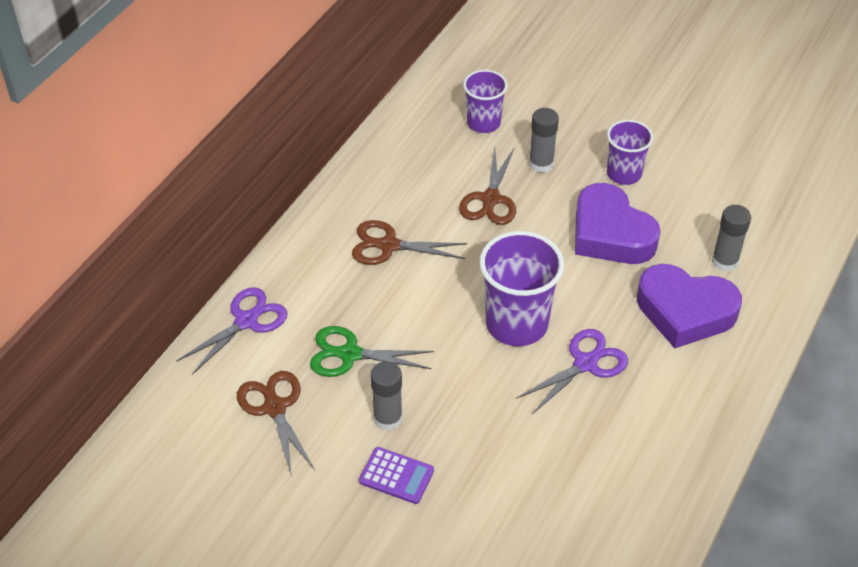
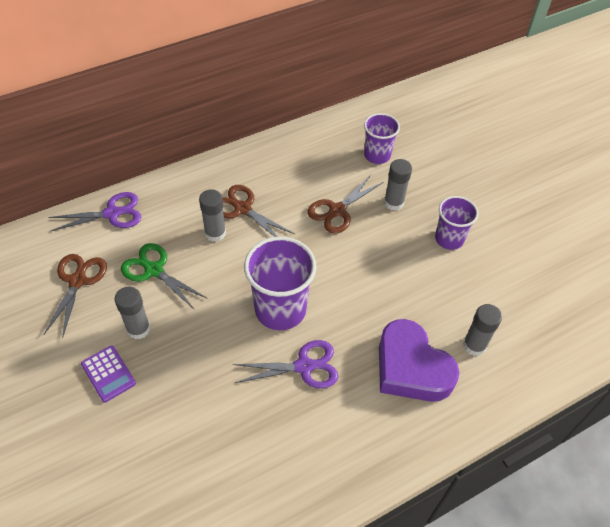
camera: 30 degrees right, 5 degrees up
purple heart [575,183,660,264] -> none
none -> grey glue stick [199,189,226,242]

